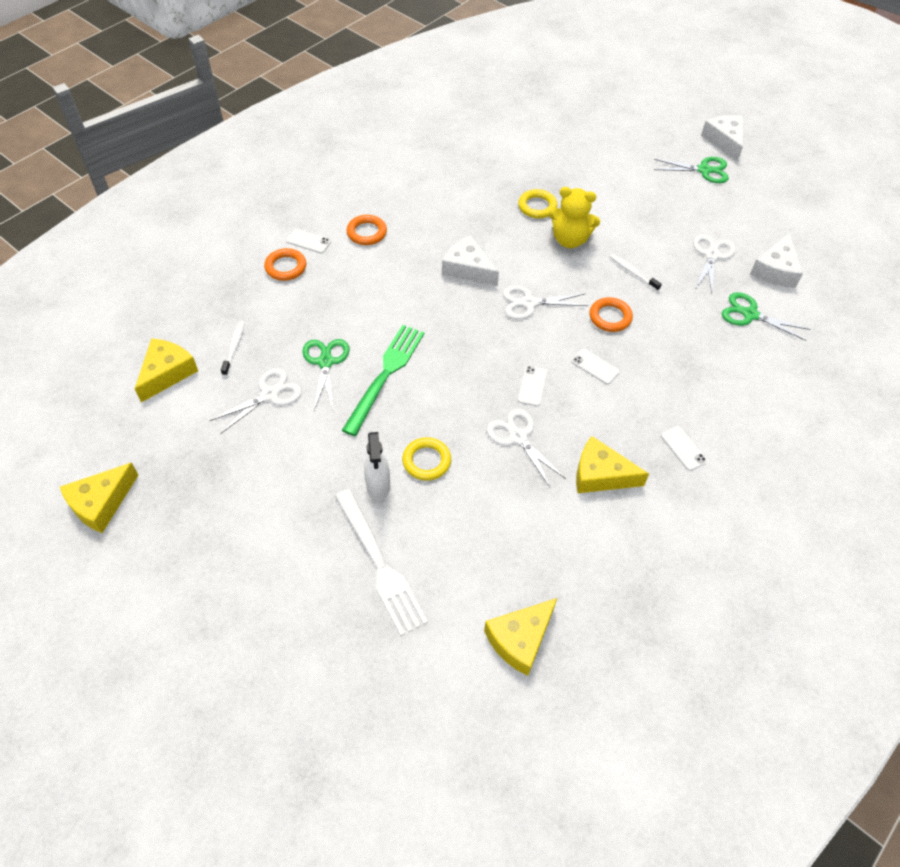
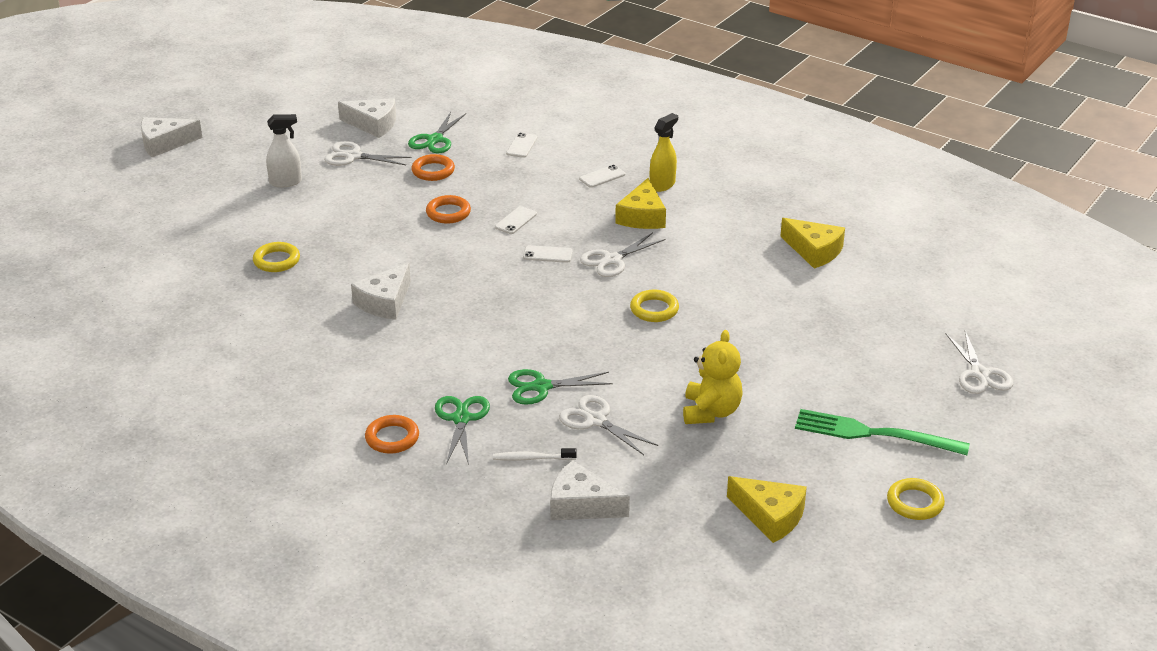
camera: 95 degrees left, 20 degrees down
yellow cheese [135,338,198,402] -> white cheese [550,461,630,521]
white phone [286,229,331,253] -> white phone moved to [506,133,537,158]
white fork [335,489,428,636] -> none
green fork [342,325,425,436] -> green fork moved to [795,409,970,455]
orange ring [346,215,387,245] -> orange ring moved to [411,154,455,181]
white spray bottle [364,432,390,501] -> white spray bottle moved to [266,114,302,187]
white scissors [503,285,588,319] -> white scissors moved to [945,331,1013,394]
yellow teddy bear [549,187,600,248] -> yellow teddy bear moved to [683,330,743,424]
white toothbrush [609,253,662,291] -> none
green scissors [654,157,729,183] -> green scissors moved to [435,396,490,465]
none -> yellow spray bottle [650,113,678,192]
none -> yellow ring [887,478,945,520]

